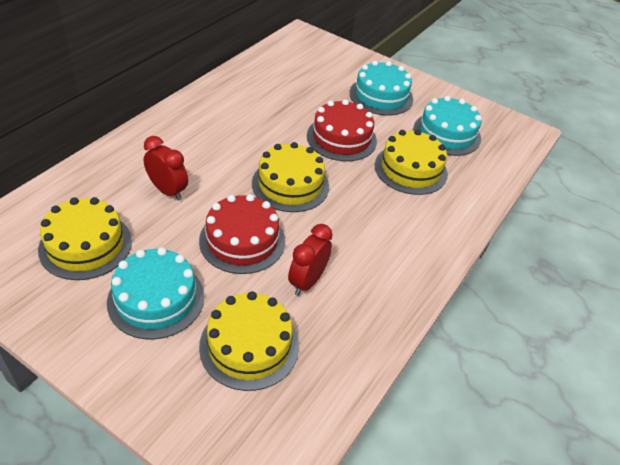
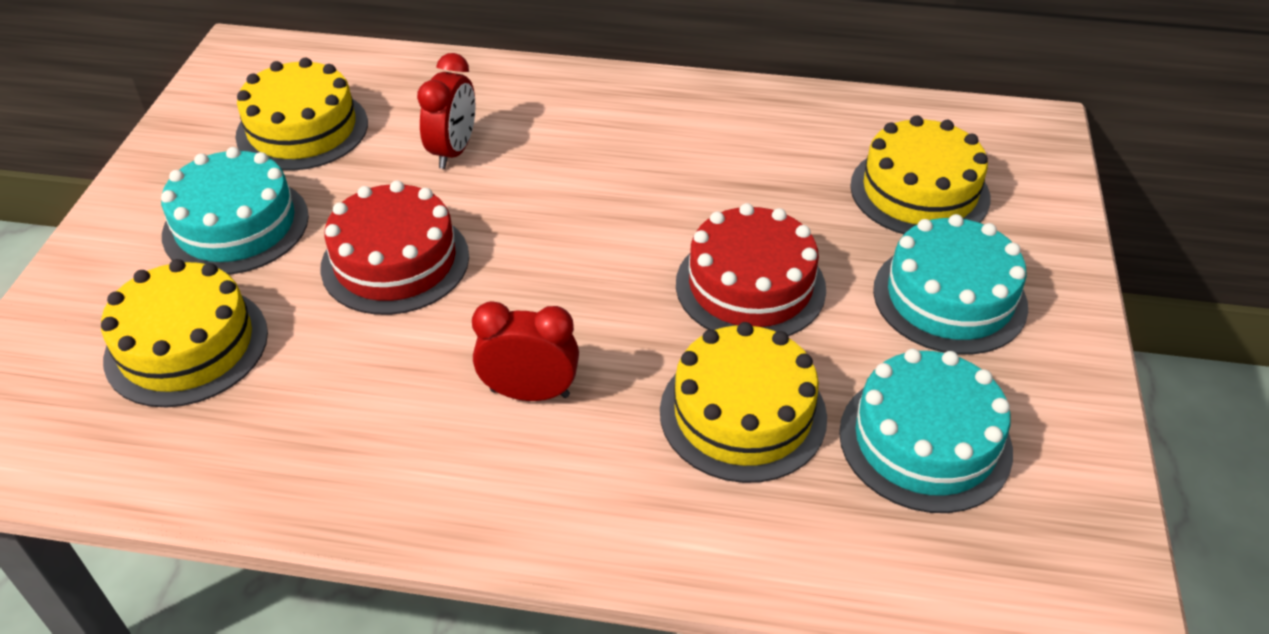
camera: 70 degrees right, 0 degrees up
yellow cake [252,142,329,212] -> yellow cake moved to [850,115,990,234]
red clock [288,224,333,296] -> red clock moved to [472,301,579,401]

